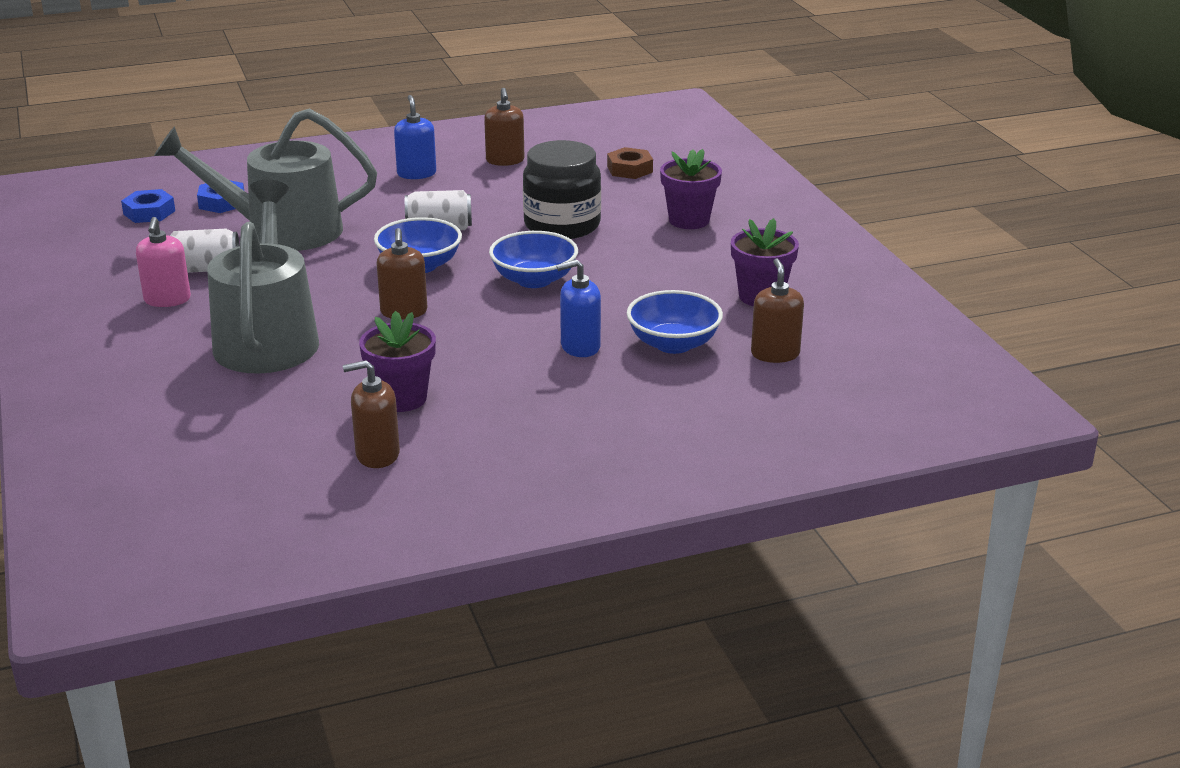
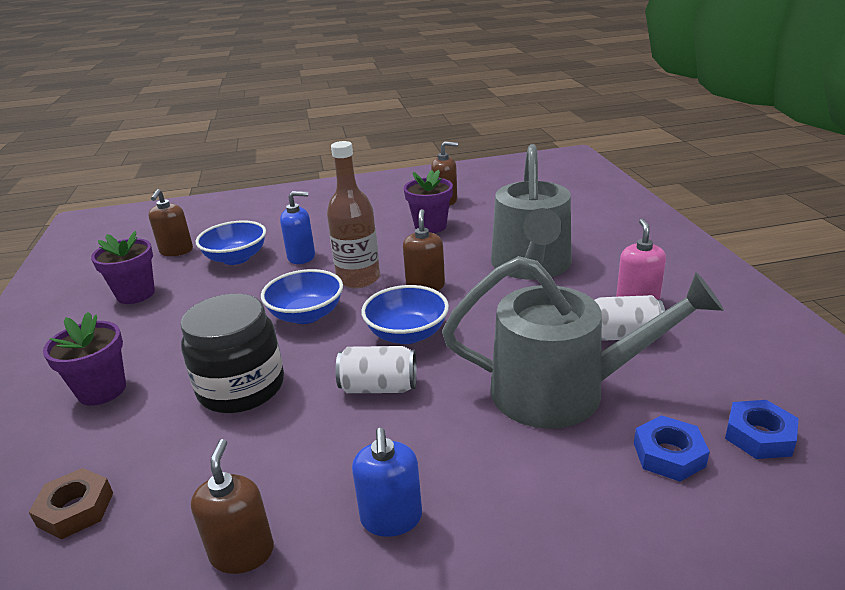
camera: 170 degrees left, 0 degrees up
none -> brown bottle [327,141,380,288]

